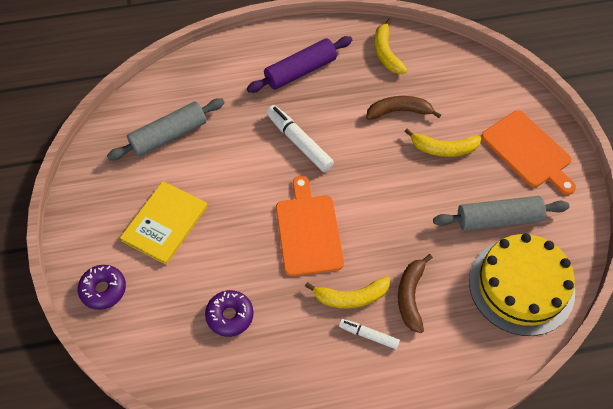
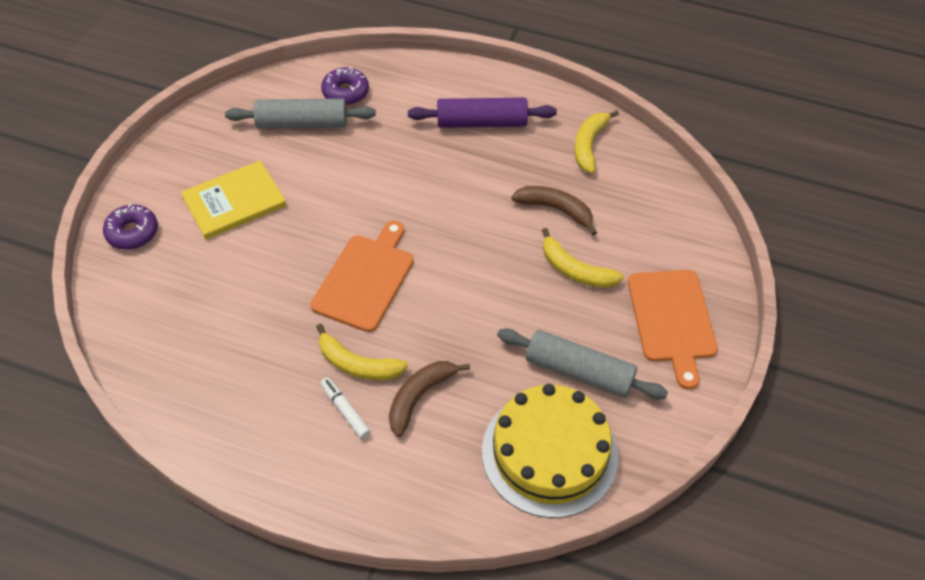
camera: 30 degrees right, 5 degrees down
purple donut [205,290,254,337] -> purple donut moved to [321,67,369,105]
white marker [266,105,334,172] -> none

